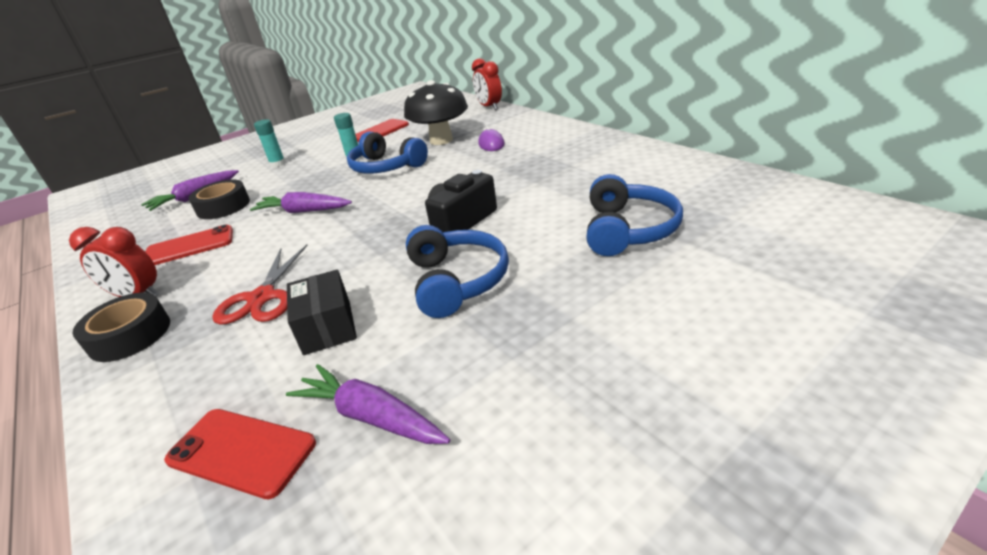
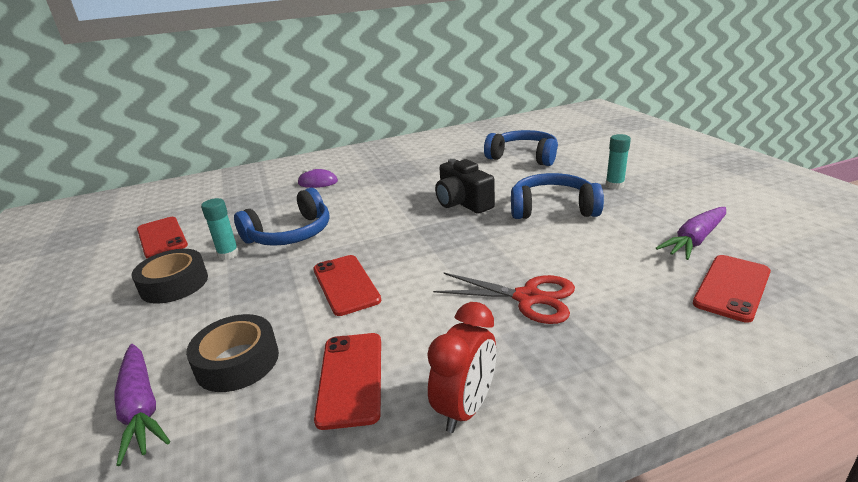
camera: 75 degrees left, 5 degrees down
black tape [72,293,170,362] -> black tape moved to [132,249,208,304]
purple carrot [250,192,352,213] -> red phone [313,255,381,316]
turquoise glue stick [254,119,286,167] -> turquoise glue stick moved to [606,134,631,189]
black box [287,269,357,355] -> none
black mushroom [404,80,468,145] -> none
red clock [472,59,502,110] -> none

